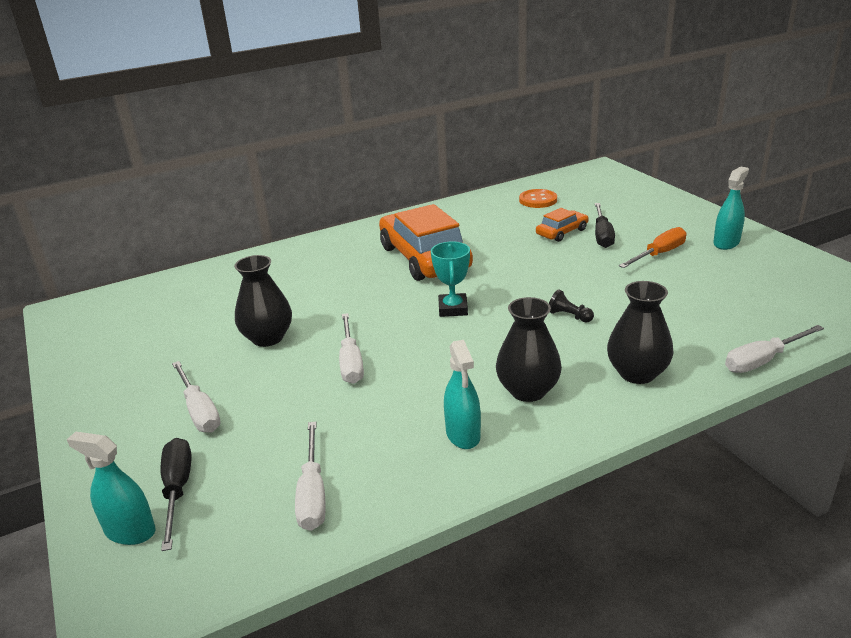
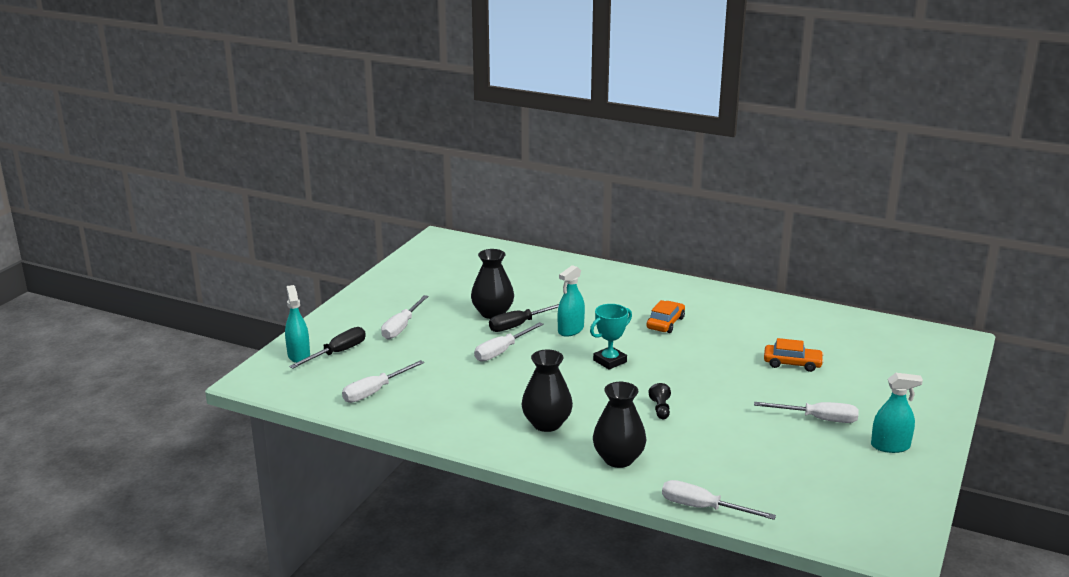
camera: 50 degrees right, 5 degrees down
orange car [379,204,473,281] -> orange car [646,300,685,333], size x0.48
turquoise spray bottle [444,340,481,449] -> turquoise spray bottle moved to [558,265,585,337]
orange button [519,189,557,208] -> none
black screwdriver [595,203,615,248] -> black screwdriver moved to [489,304,559,332]
orange screwdriver [619,227,686,268] -> white screwdriver [754,402,859,423]

